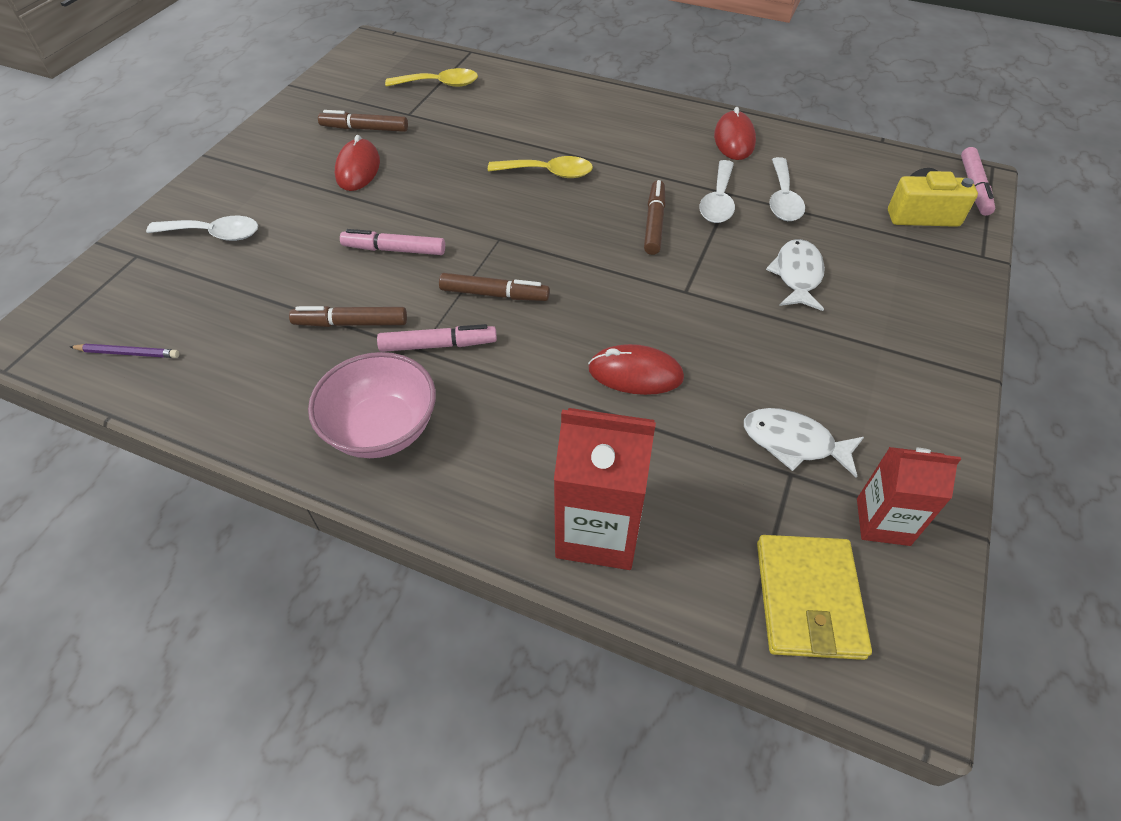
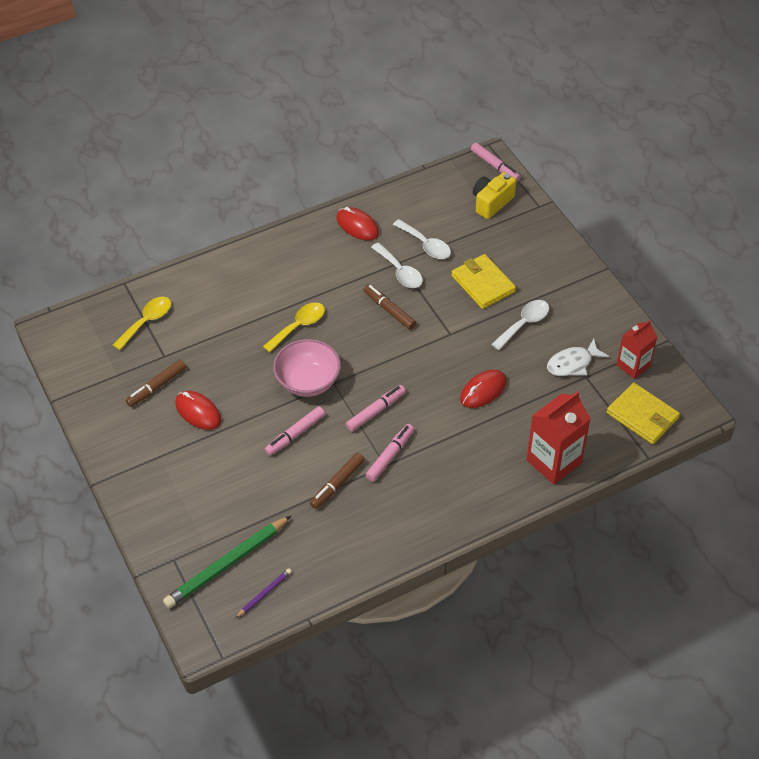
camera: 50 degrees left, 0 degrees up
white spoon [146,216,258,241] -> white spoon moved to [491,300,549,350]
pink bowl [308,352,436,458] -> pink bowl moved to [273,339,341,397]
brown marker [439,273,550,301] -> pink marker [346,385,406,432]
white fish [766,239,825,311] -> yellow wallet [452,254,516,309]
none -> green pencil [163,516,291,608]

